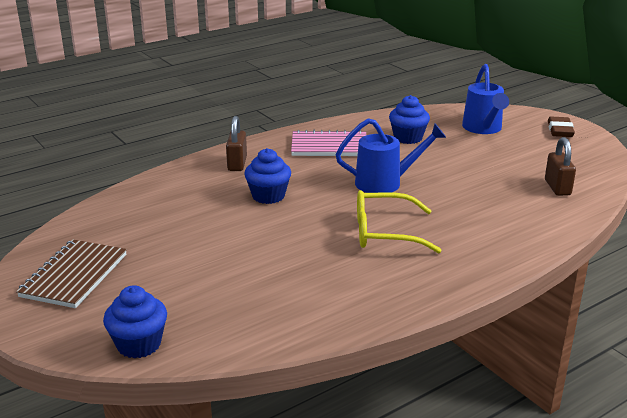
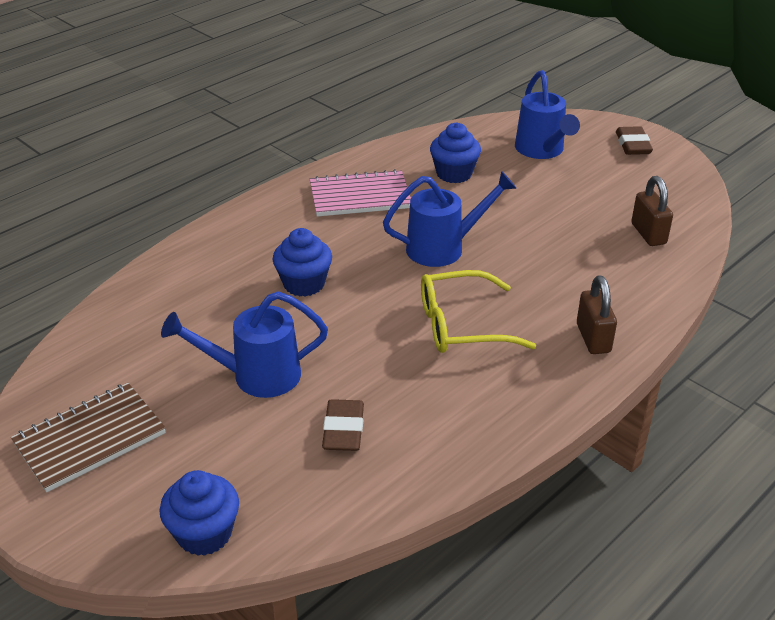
camera: 10 degrees left, 10 degrees up
brown notebook [16,239,127,308] -> brown notebook turned 45 degrees clockwise [11,383,166,492]
brown padlock [226,116,247,171] -> brown padlock moved to [577,275,617,354]
none -> blue watering can [161,291,328,398]
none -> brown eraser [322,399,364,451]

